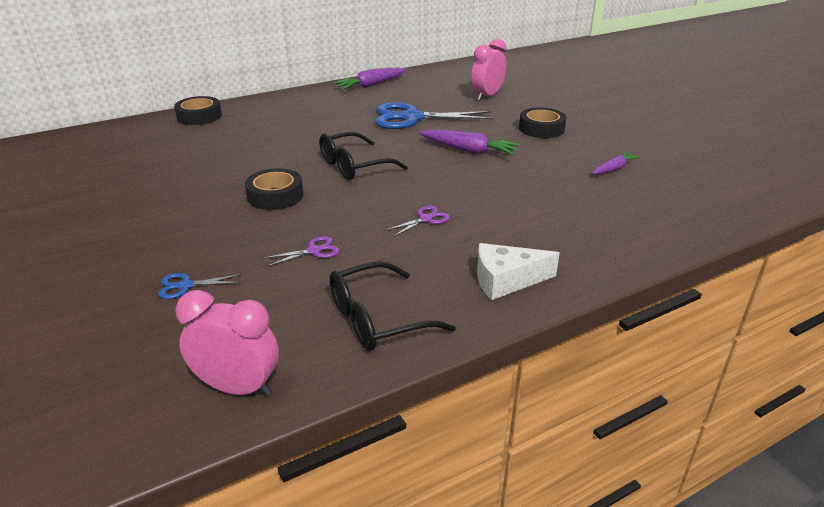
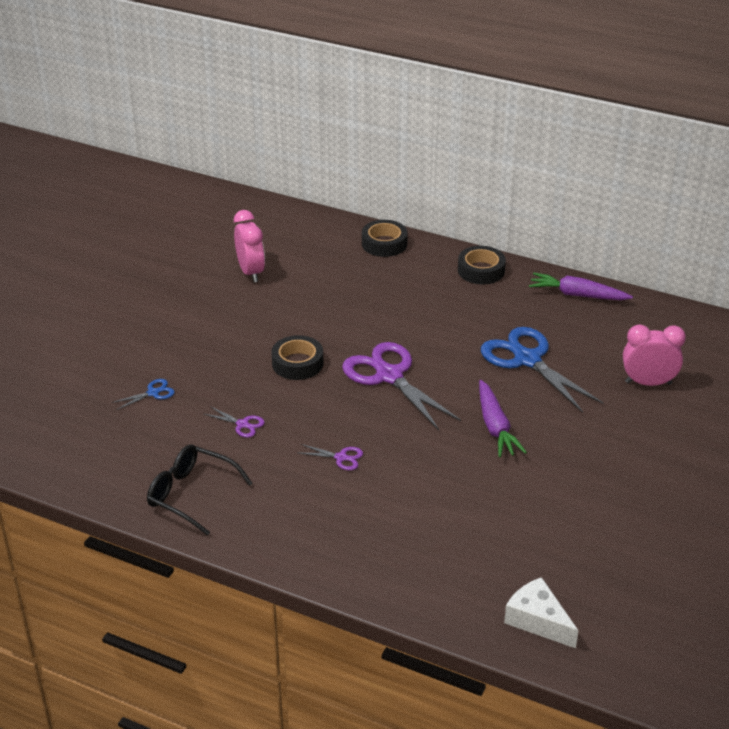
camera: 55 degrees right, 5 degrees up
blue scissors [158,273,242,299] -> blue scissors turned 105 degrees clockwise [112,379,175,410]
pink clock [175,290,279,397] -> pink clock moved to [234,210,265,282]
black glasses [319,132,408,180] -> purple scissors [342,342,461,430]
white cheese [477,243,560,300] -> white cheese moved to [504,577,579,648]
black tape [519,107,566,138] -> black tape moved to [458,246,506,284]
purple carrot [592,151,640,174] -> none

